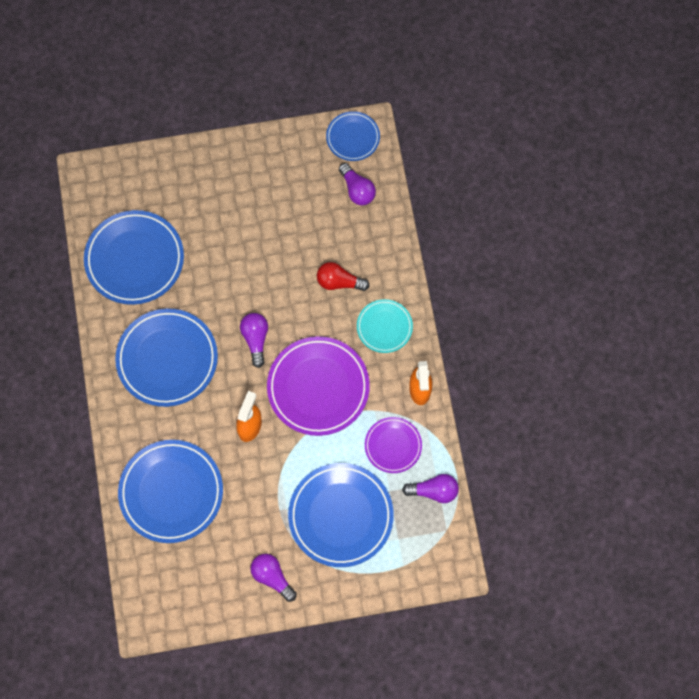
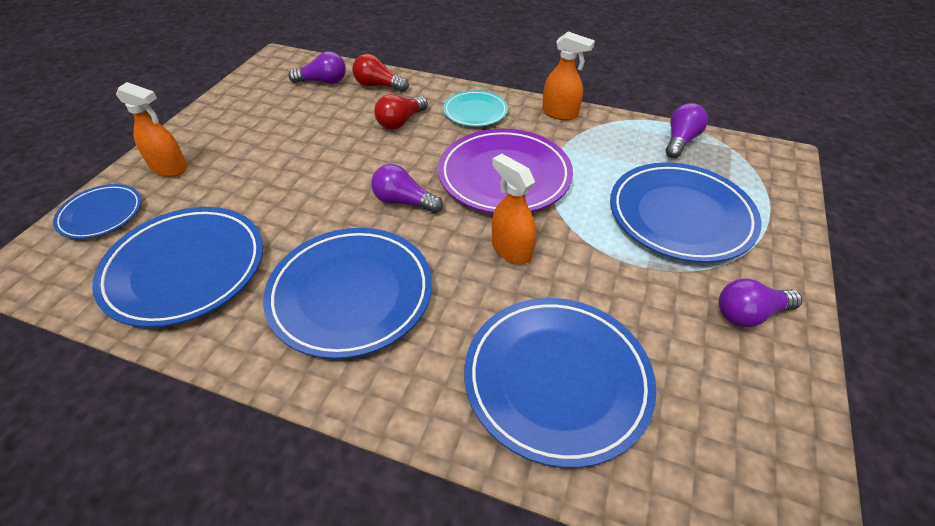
camera: 60 degrees left, 25 degrees down
blue plate [326,111,380,161] -> blue plate moved to [53,184,141,239]
purple plate [365,417,422,473] -> none
none -> orange spray bottle [116,82,188,177]
none -> red light bulb [352,54,409,92]

